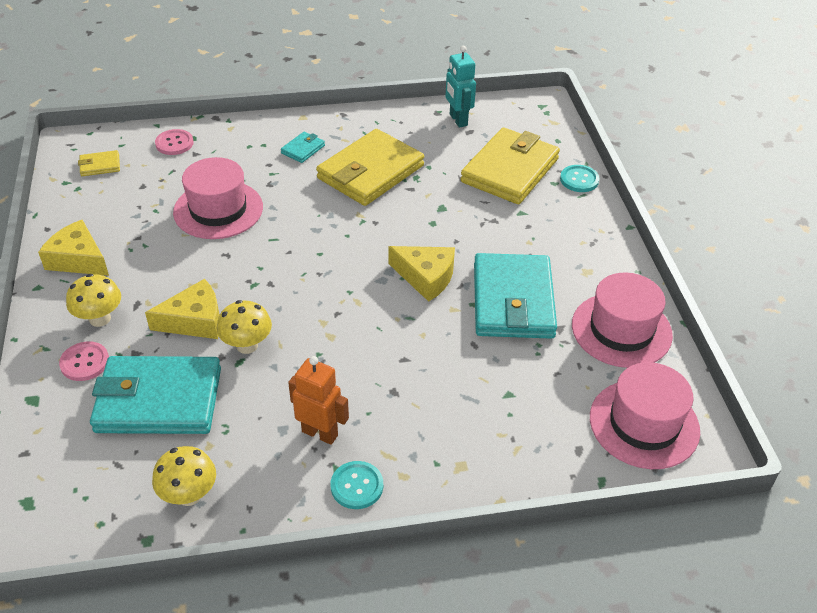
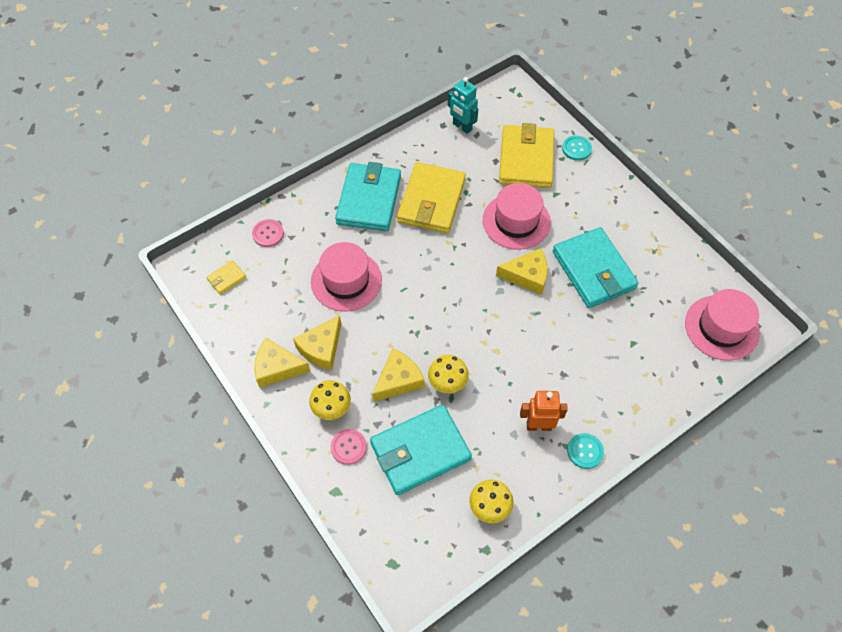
camera: 25 degrees left, 15 degrees up
turquoise wallet [281,132,325,163] -> turquoise wallet [335,162,401,231], size x2.35
pink hat [572,273,673,368] -> pink hat moved to [483,183,551,250]
none -> yellow cheese [293,315,341,370]

